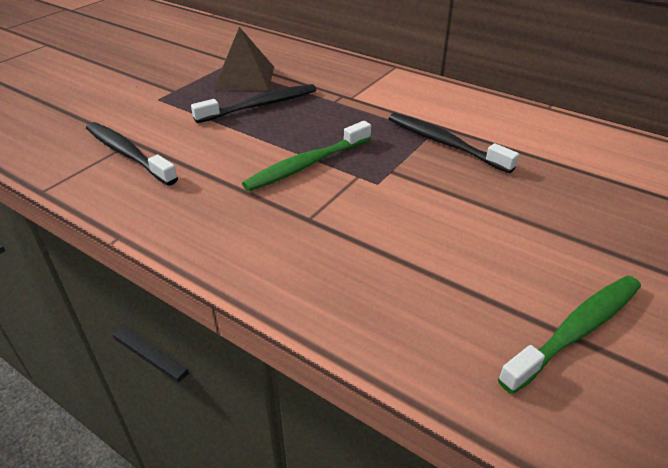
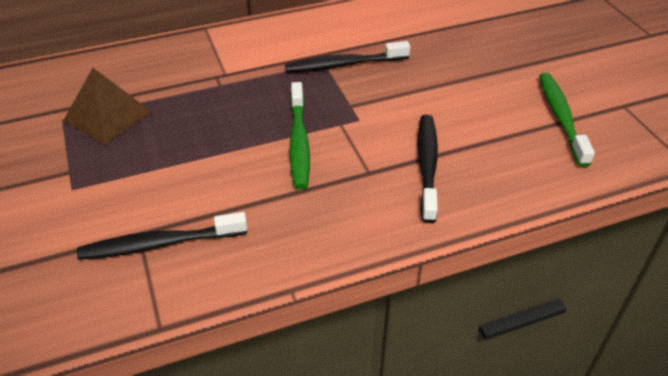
camera: 55 degrees left, 5 degrees up
black toothbrush [191,84,316,123] -> black toothbrush moved to [418,115,438,223]

